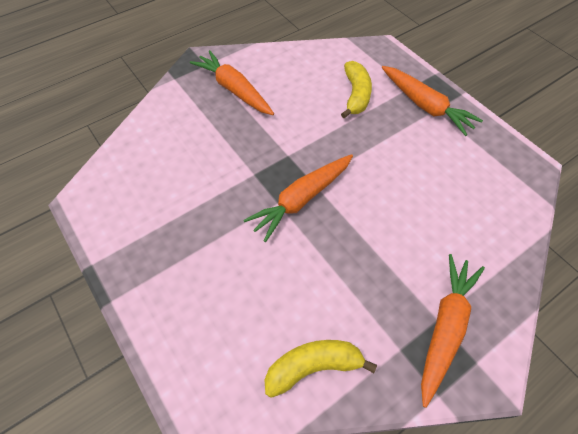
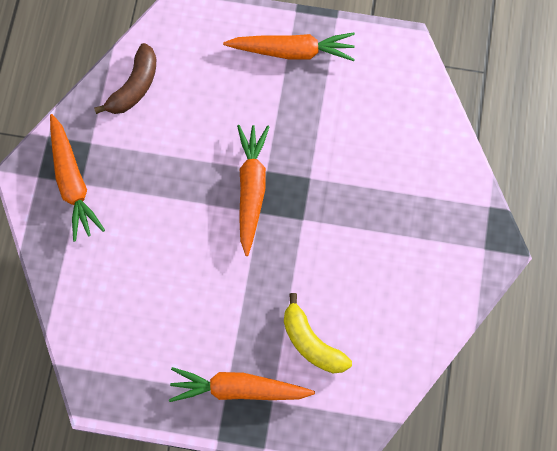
camera: 135 degrees right, 15 degrees up
orange carrot [190,50,274,115] -> orange carrot moved to [223,32,355,61]
yellow banana [264,340,377,398] -> brown banana [94,43,156,114]

